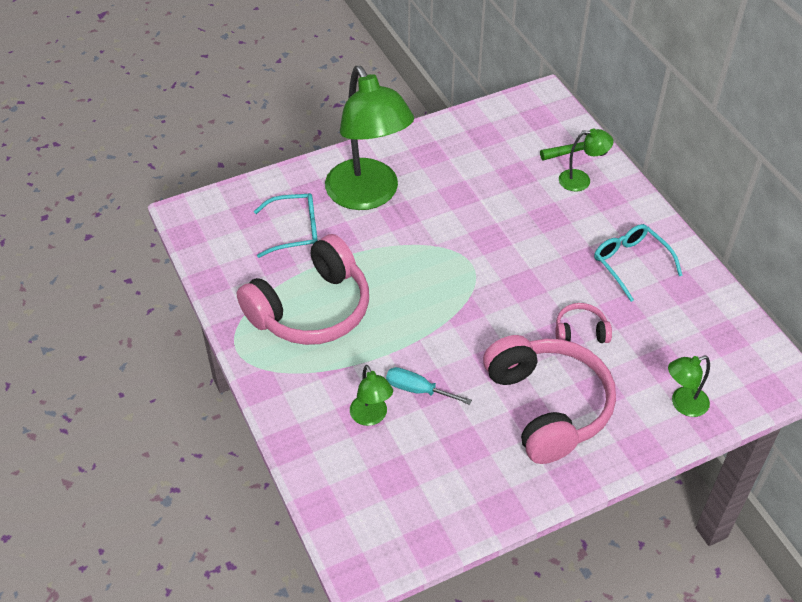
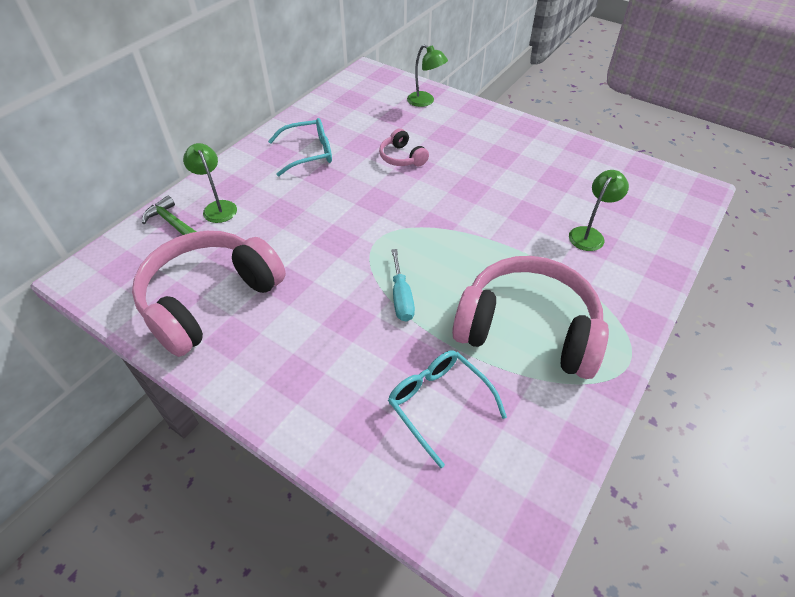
camera: 120 degrees left, 0 degrees up
green lamp [325,66,414,210] -> none
turquoise screwdriver [386,367,472,405] -> turquoise screwdriver moved to [391,249,415,322]
pink headphones [483,335,616,464] -> pink headphones moved to [132,231,286,357]
turquoise glasses [594,224,683,302] -> turquoise glasses turned 135 degrees counterclockwise [268,118,332,176]

